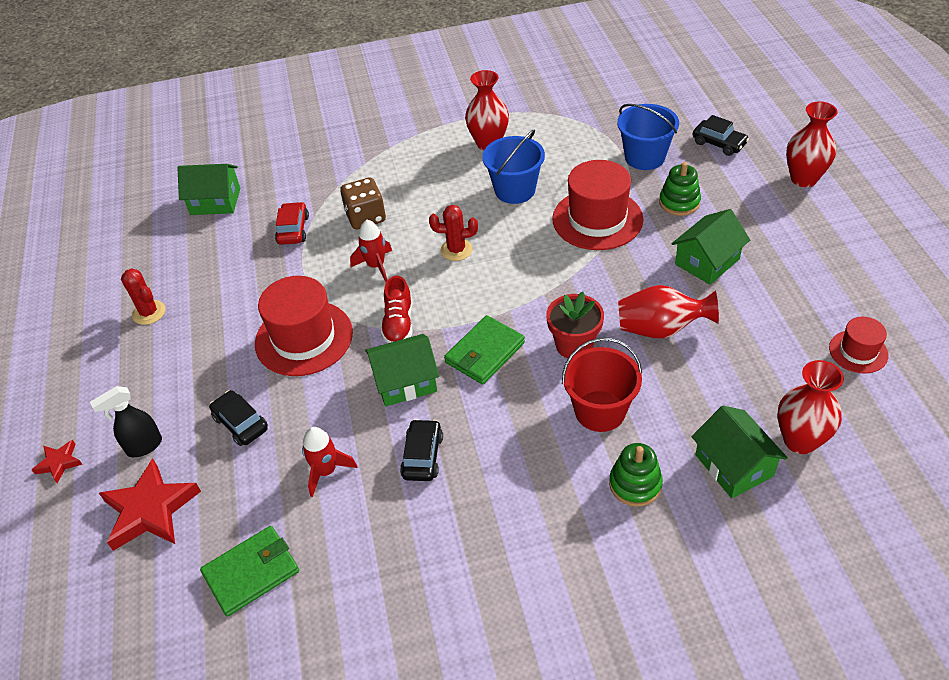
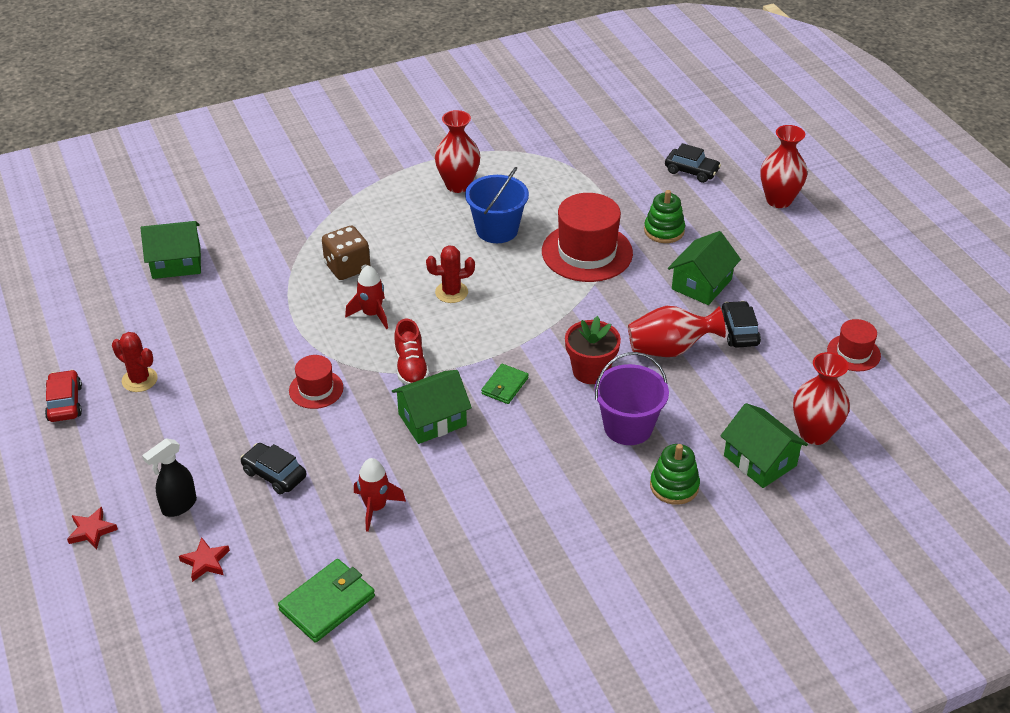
camera: 15 degrees left, 5 degrees down
red star [99,458,201,551] -> red star [179,537,230,582], size x0.50
red hat [255,276,353,376] -> red hat [289,355,344,409], size x0.54
red car [275,202,309,245] -> red car moved to [45,370,82,422]
black car [400,419,443,481] -> black car moved to [722,301,761,348]
green wallet [444,315,525,385] -> green wallet [481,364,529,404], size x0.63
red bucket [562,338,642,432] -> purple bucket [594,352,669,445]
blue bucket [617,104,679,170] -> none

